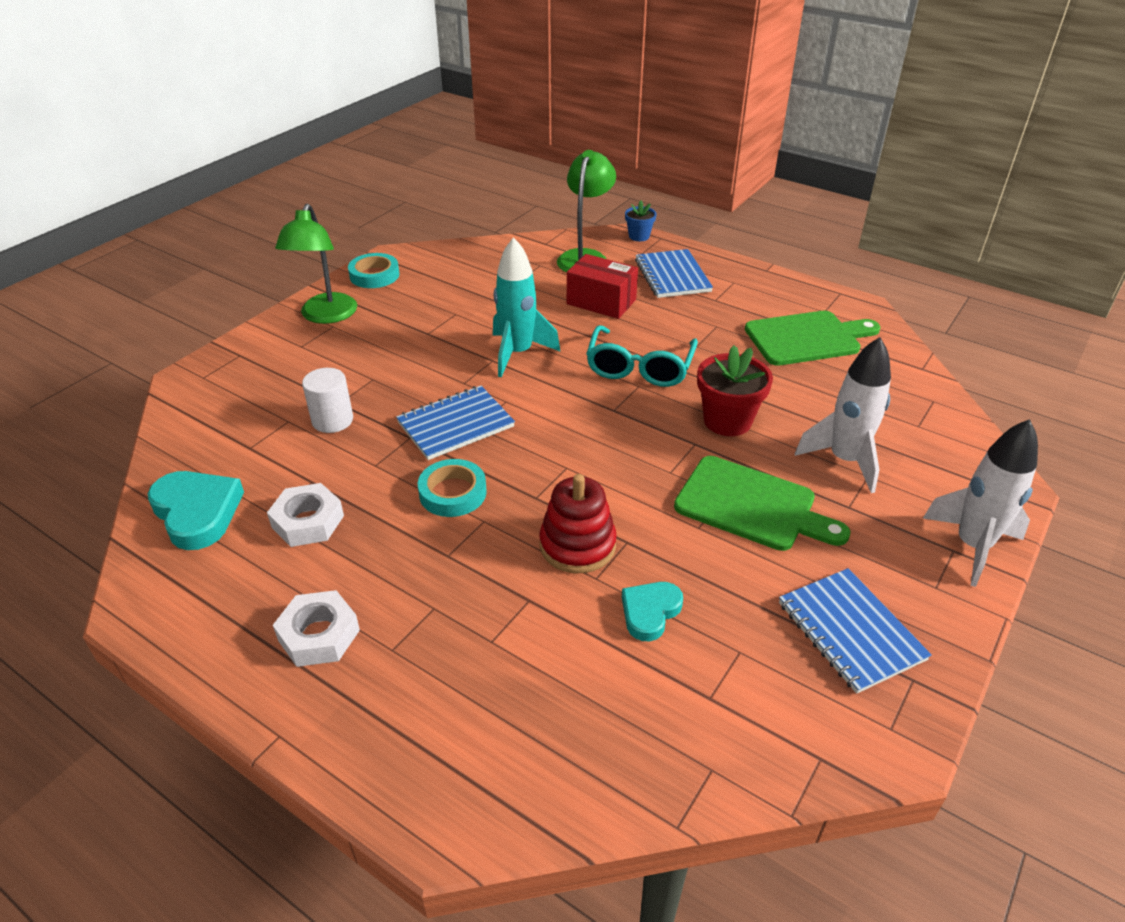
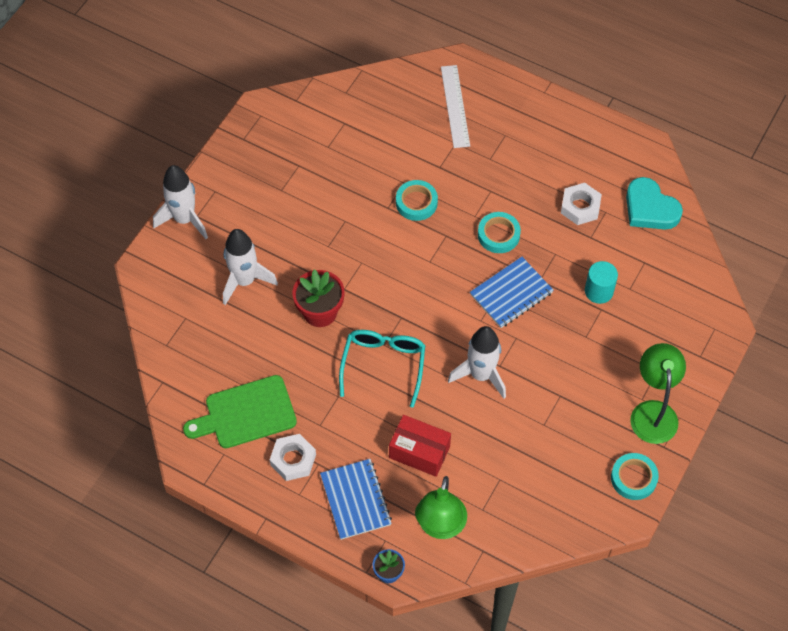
camera: 175 degrees right, 20 degrees up
white nut [273,590,360,667] -> white nut moved to [270,434,316,481]
white cylinder [302,368,353,433] -> turquoise cylinder [585,261,618,304]
turquoise rocket [493,237,561,377] -> white rocket [448,326,506,399]
red stacking toy [540,474,617,573] -> turquoise tape [396,180,438,221]
turquoise heart [622,582,683,641] -> none
green cutting board [674,456,850,551] -> none
blue notebook [779,568,932,694] -> none
none -> white ruler [441,65,470,148]

